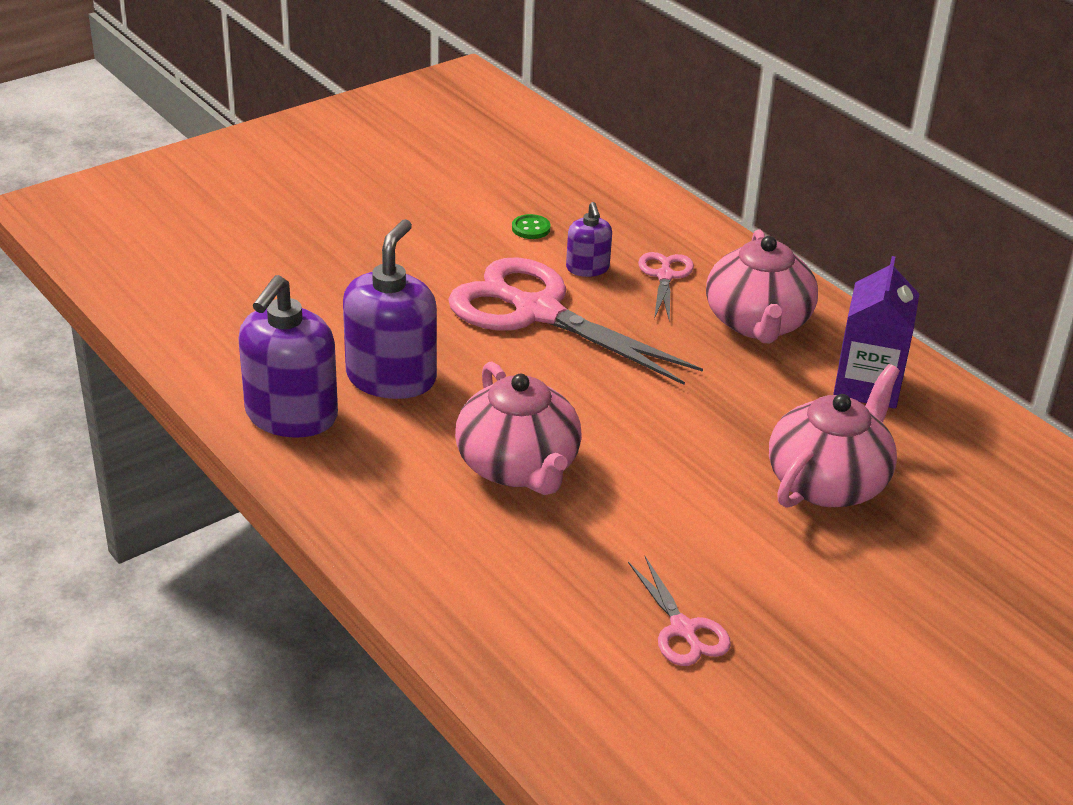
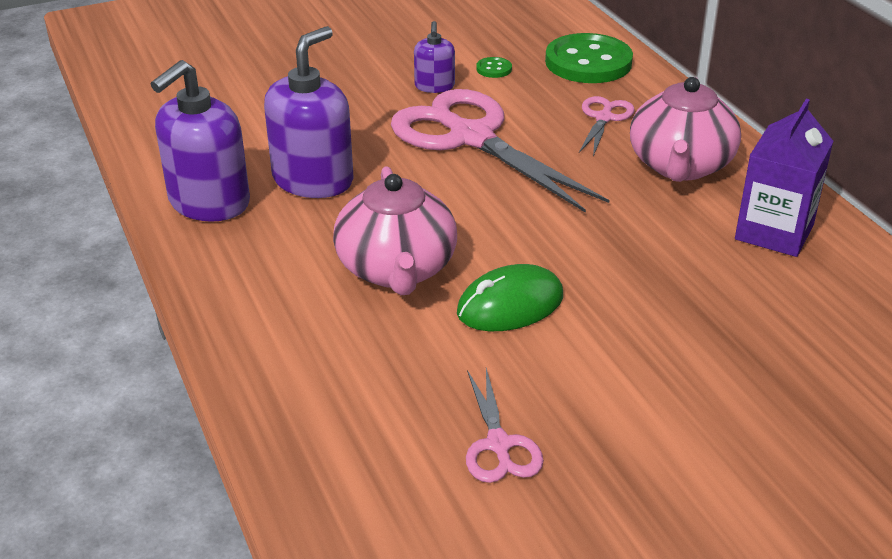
camera: 15 degrees right, 0 degrees up
purple soap dispenser [566,202,612,277] -> purple soap dispenser moved to [414,21,455,93]
pink teapot [769,364,900,508] -> none
none -> green mouse [457,264,563,331]
none -> green button [545,33,633,83]

